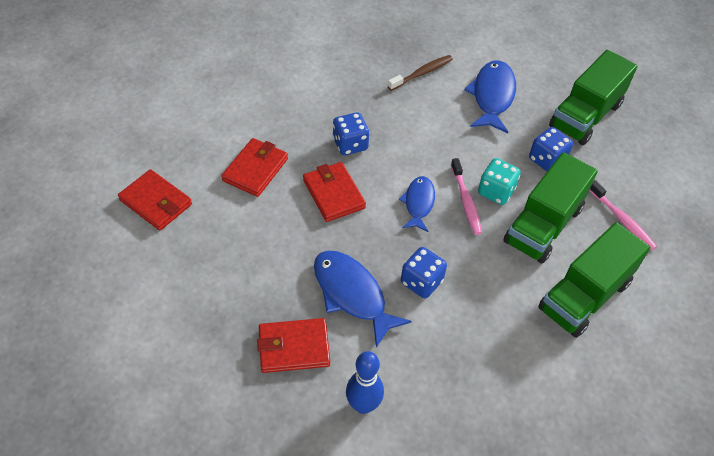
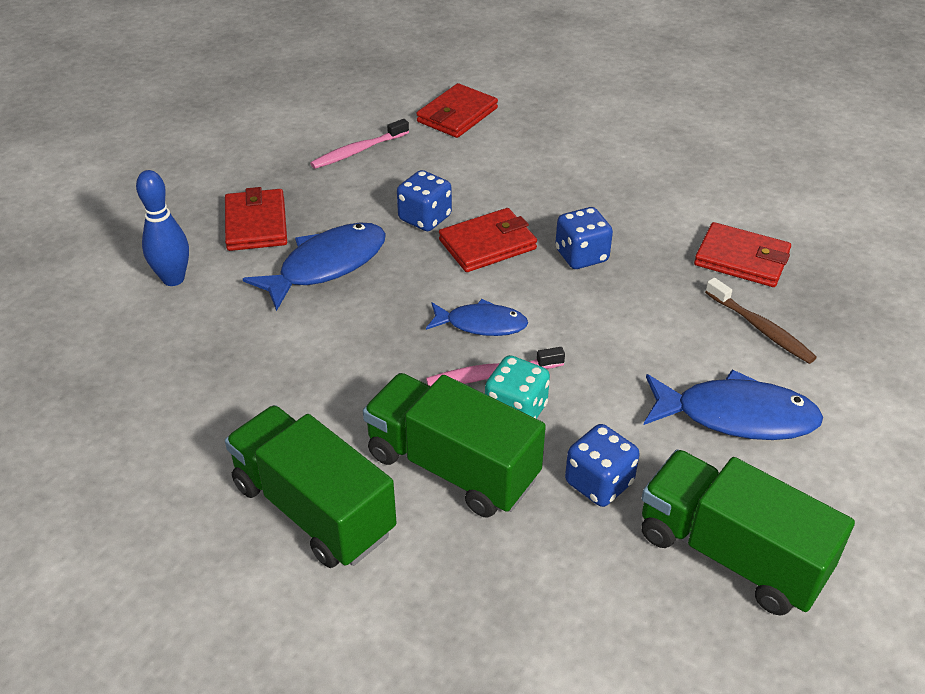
camera: 90 degrees right, 10 degrees down
red wallet [221,138,288,197] -> red wallet moved to [694,222,791,287]
blue dice [401,247,447,298] -> blue dice moved to [397,170,452,231]
pink toothbrush [589,180,657,251] -> pink toothbrush moved to [310,119,409,169]

